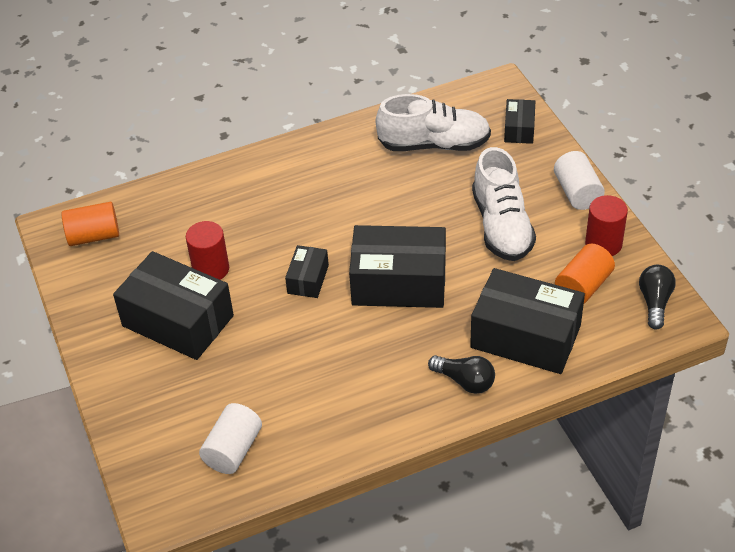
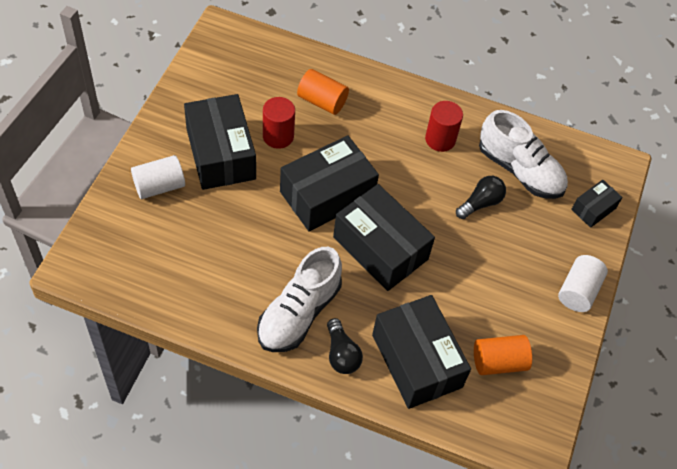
camera: 35 degrees right, 10 degrees up
orange cylinder [61,202,119,246] -> orange cylinder moved to [297,69,349,115]
white cylinder [199,403,262,474] -> white cylinder moved to [131,155,185,199]
black box [285,245,329,298] -> black box [280,135,379,231], size x2.02
white shoe [472,147,536,261] -> white shoe moved to [257,247,342,352]
red cylinder [585,195,628,256] -> red cylinder moved to [425,101,463,152]
black light bulb [639,265,676,330] -> black light bulb moved to [456,176,506,219]

